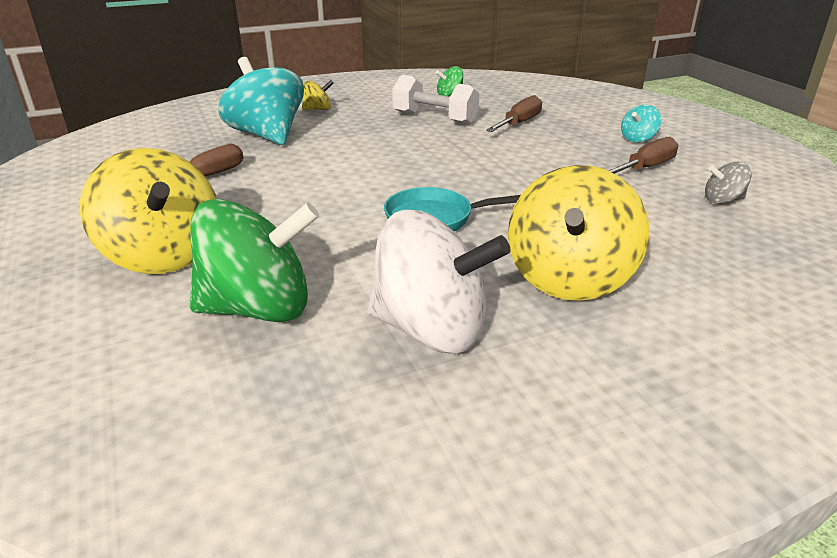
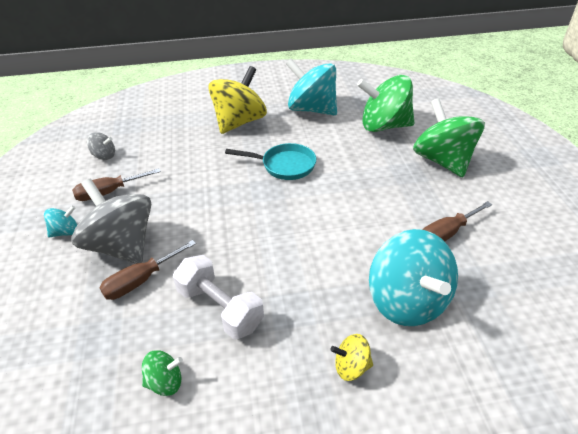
camera: 165 degrees left, 10 degrees up
yellow spinning top [80,148,217,274] -> green spinning top [413,98,485,177]
white spinning top [367,210,511,353] -> turquoise spinning top [286,59,337,115]
none -> grey spinning top [71,179,151,264]

